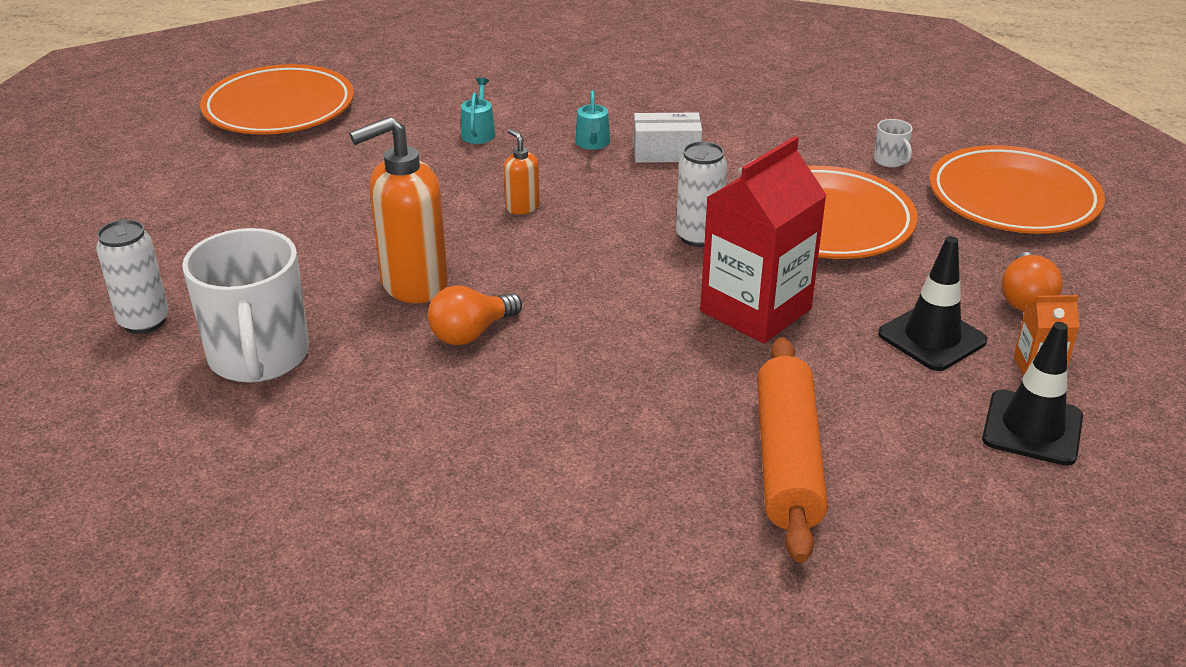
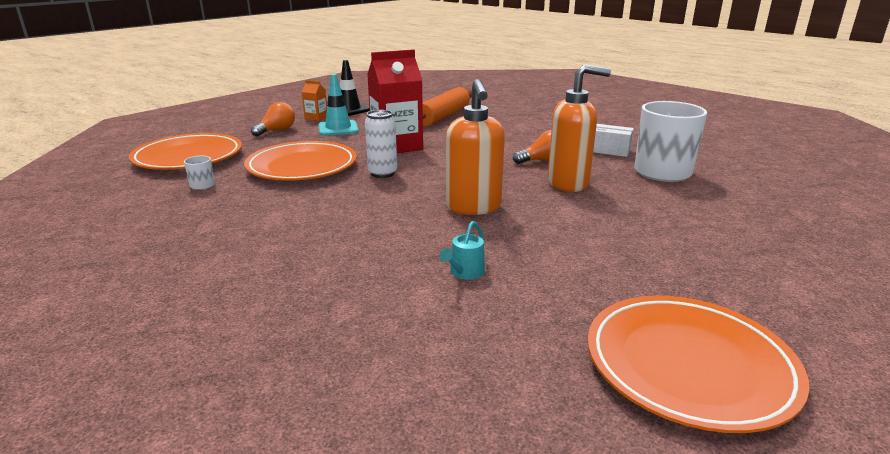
camera: 155 degrees left, 10 degrees down
white can [96,220,169,334] -> none
orange soap dispenser [504,129,540,214] -> orange soap dispenser [446,79,505,215], size x2.08
turquoise watering can [575,90,610,150] -> none
white box [634,113,702,163] -> white box moved to [593,124,634,157]
black traffic cone [878,236,987,371] -> turquoise traffic cone [318,74,359,136]

